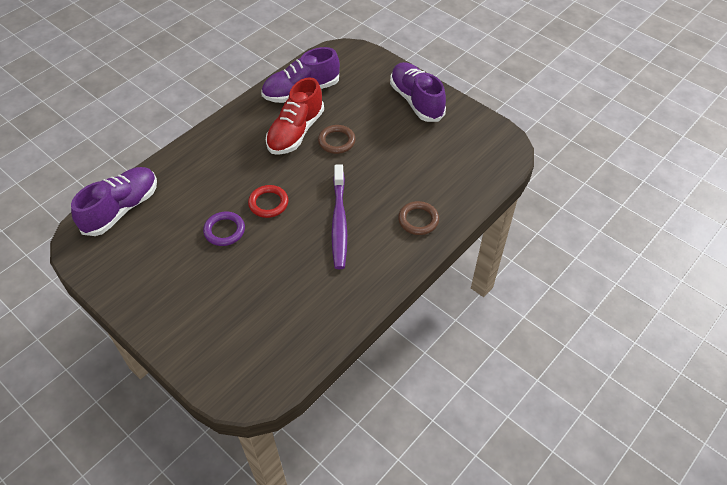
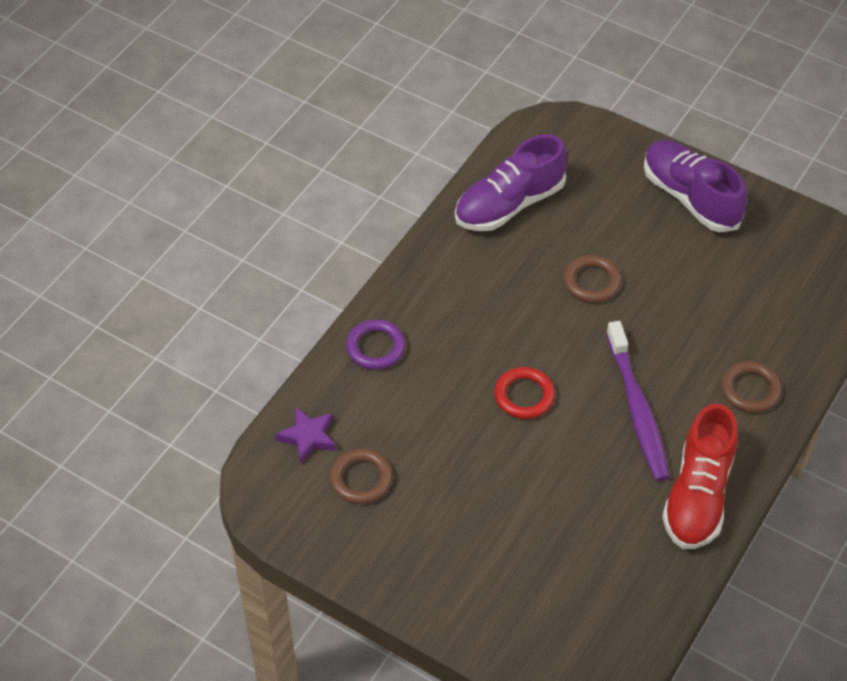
camera: 10 degrees left, 0 degrees up
purple shoe [71,167,157,236] -> purple star [275,406,336,464]
purple ring [203,212,245,246] -> purple ring moved to [346,320,406,370]
red shoe [266,77,324,155] -> red shoe moved to [662,404,738,549]
none -> brown ring [330,449,393,504]

